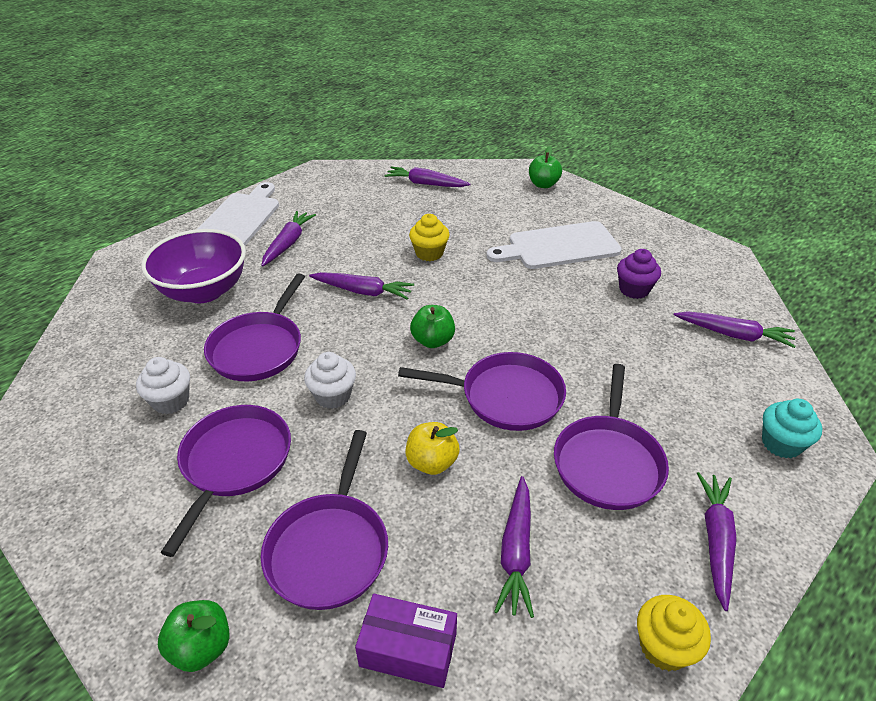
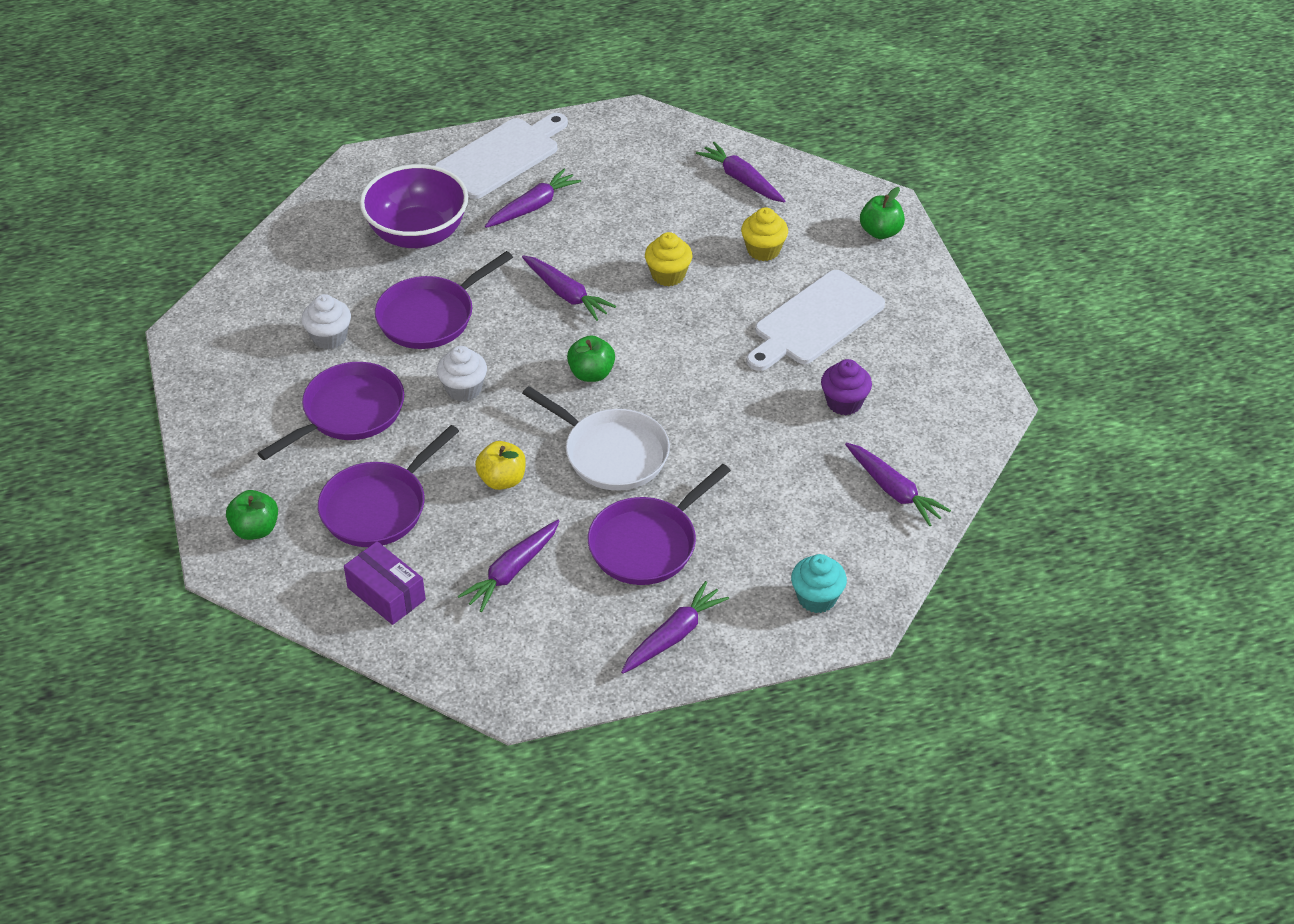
camera: 30 degrees right, 5 degrees up
purple pan [398,352,566,431] -> white pan [522,386,670,491]
white cutting board [486,221,622,269] -> white cutting board turned 60 degrees counterclockwise [747,270,885,371]
yellow cupcake [637,595,711,671] -> yellow cupcake moved to [741,207,788,261]

